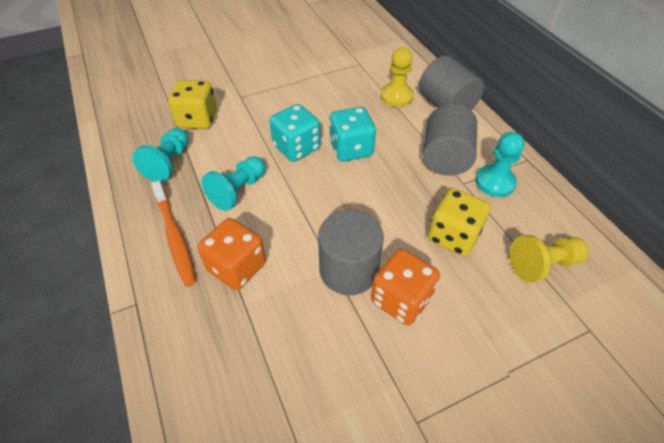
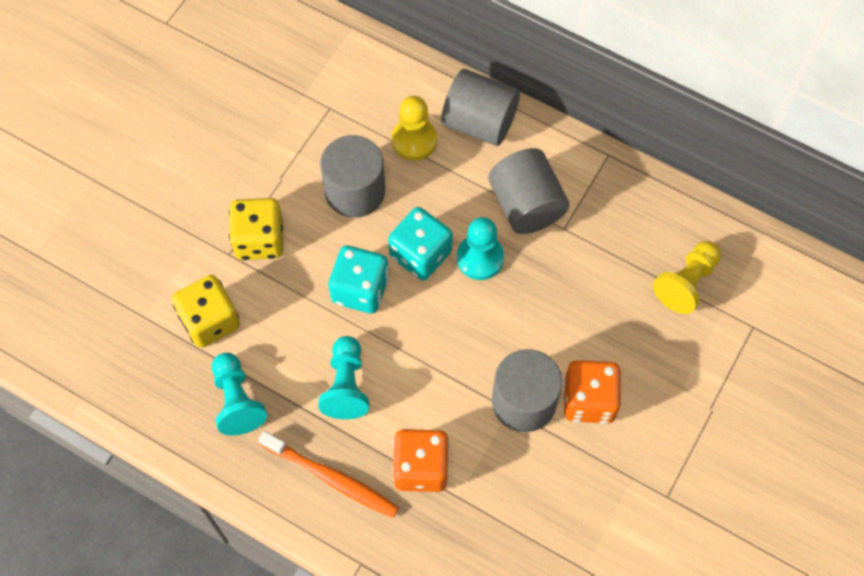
camera: 35 degrees left, 15 degrees up
yellow dice [428,188,491,256] -> yellow dice moved to [229,198,284,260]
turquoise pawn [475,132,525,197] -> turquoise pawn moved to [457,217,504,280]
none -> grey cylinder [320,135,385,218]

